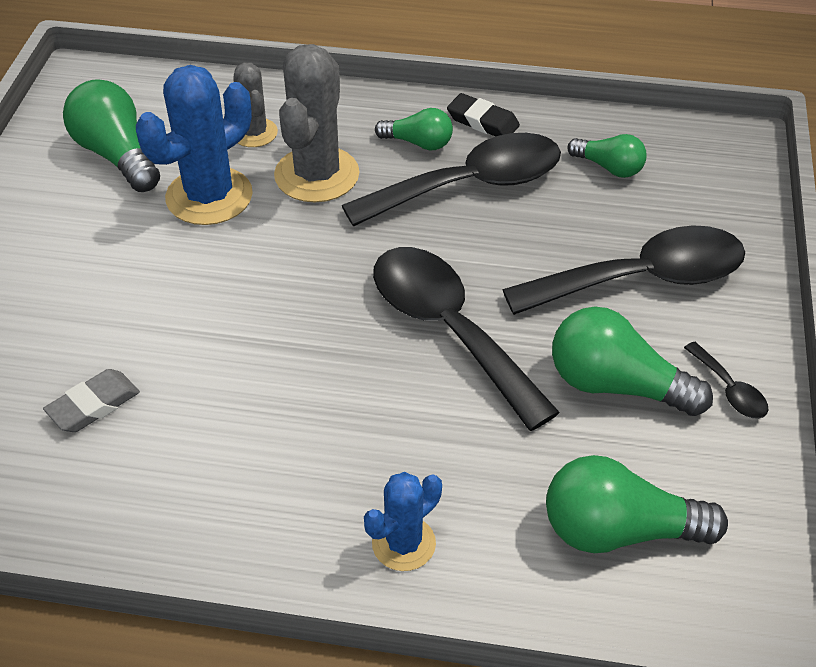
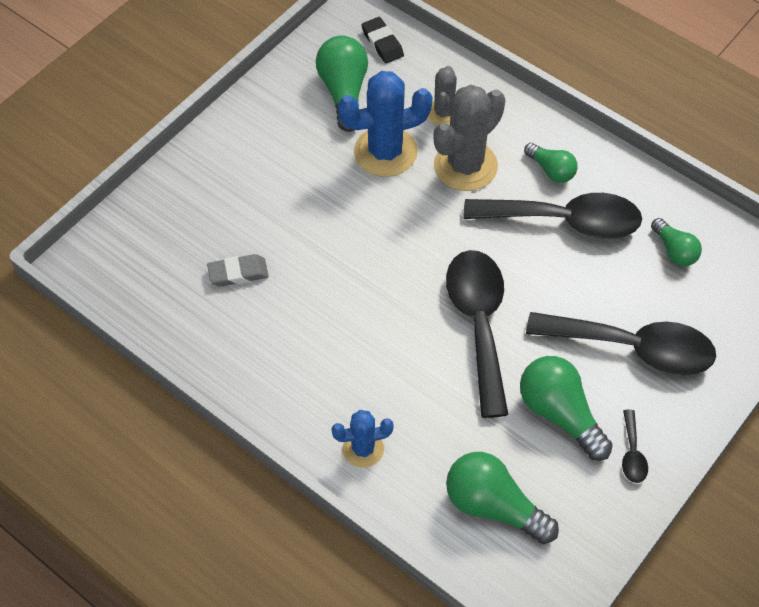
camera: 30 degrees right, 10 degrees up
black eraser [447,93,520,136] -> black eraser moved to [361,17,404,63]

